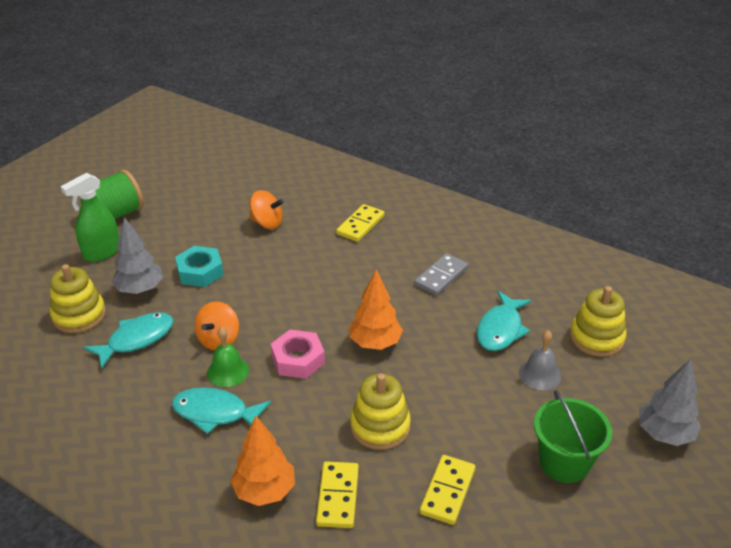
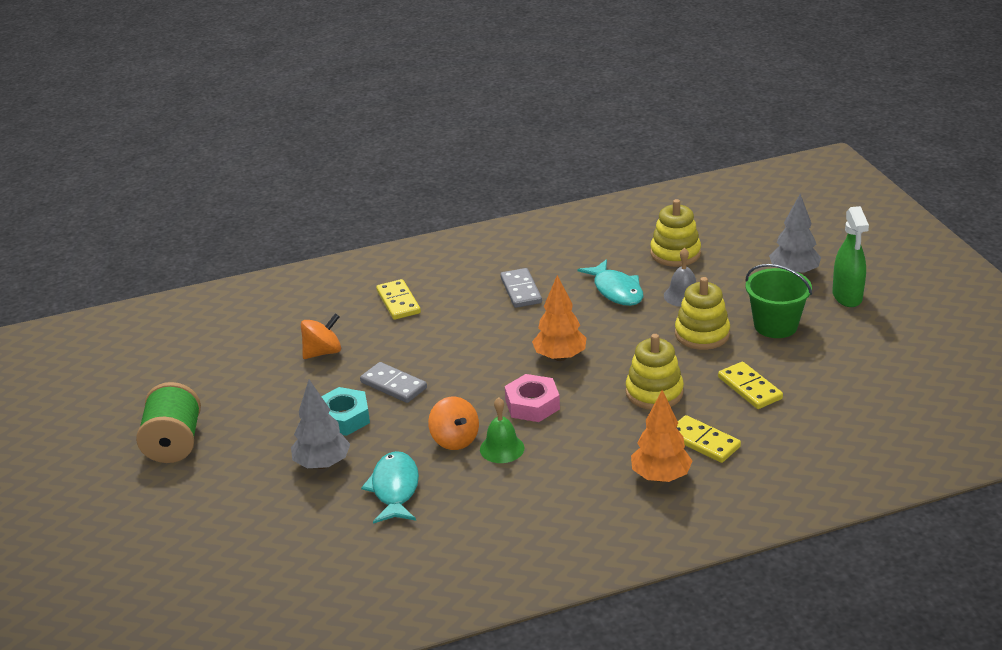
camera: 50 degrees left, 5 degrees down
yellow stacking toy [50,264,106,333] -> yellow stacking toy moved to [675,277,730,350]
green spray bottle [61,173,119,262] -> green spray bottle moved to [832,206,869,307]
turquoise fish [172,387,271,434] -> none
none -> grey domino [360,362,427,403]

